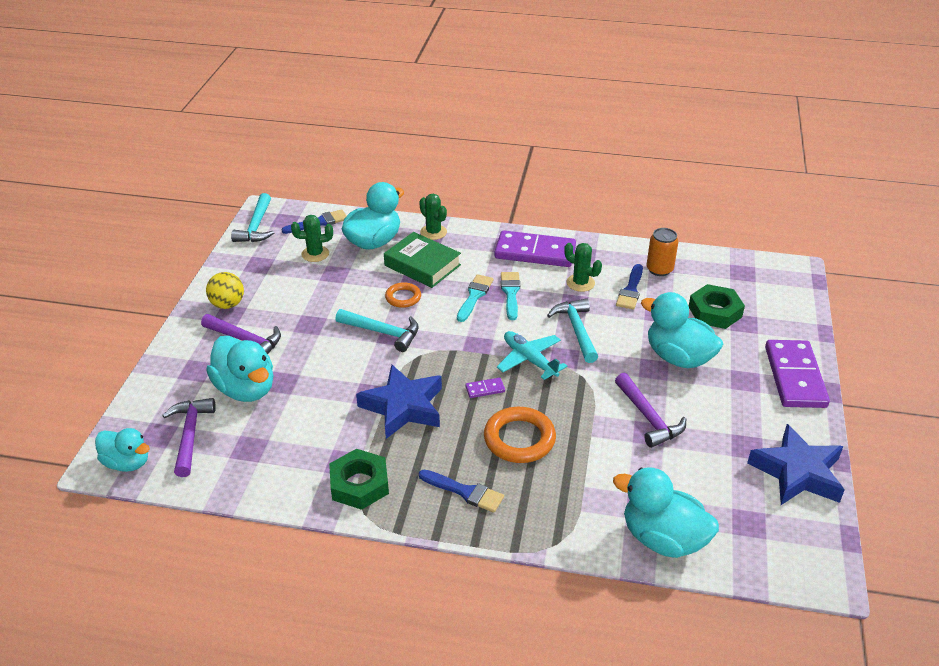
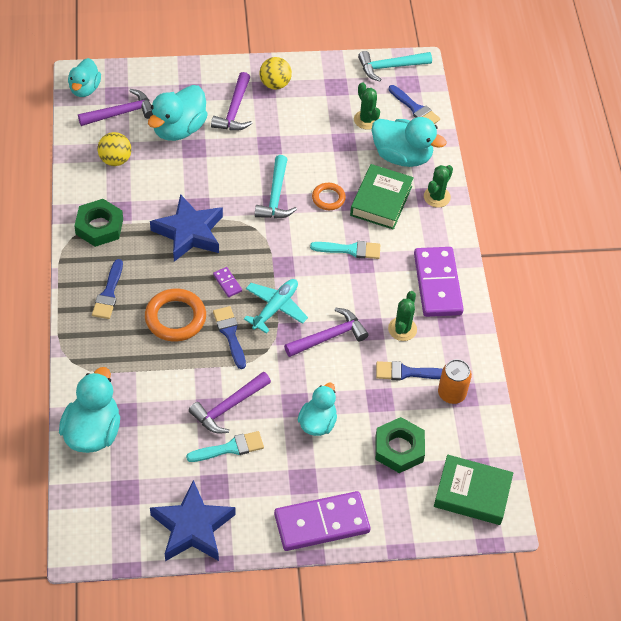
camera: 70 degrees right, 15 degrees up
turquoise brush [501,272,520,320] -> turquoise brush moved to [186,431,264,462]
turquoise hammer [547,298,598,363] -> purple hammer [284,308,369,357]
turquoise duck [641,292,723,368] -> turquoise duck [298,383,337,436], size x0.65
none -> yellow ball [98,132,131,166]
none -> blue brush [213,306,246,369]
none -> green book [434,455,513,525]

